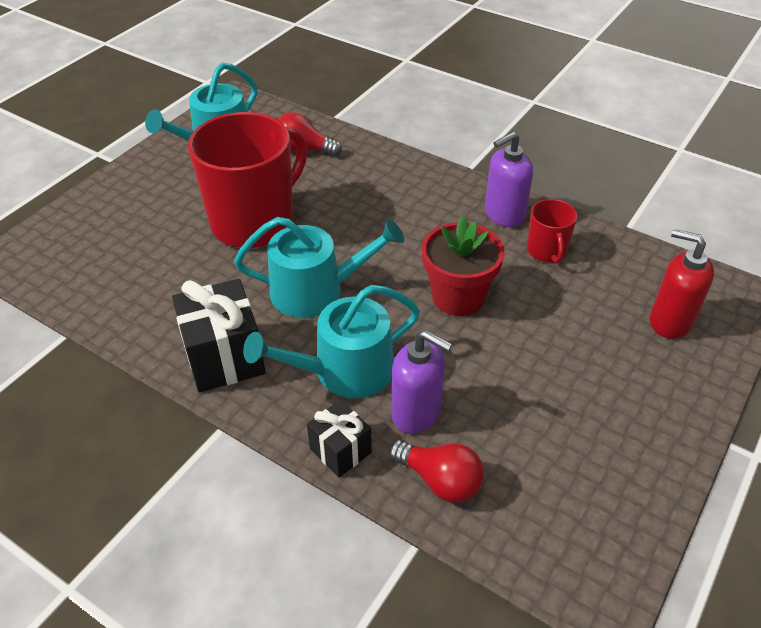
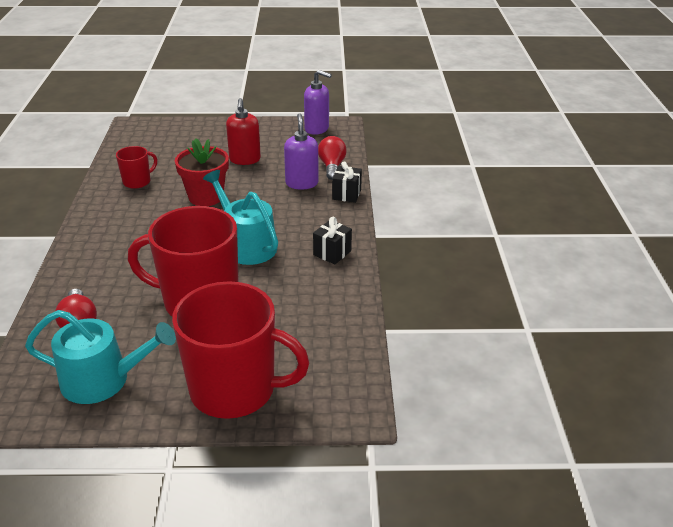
camera: 125 degrees left, 10 degrees down
black gift [172,279,266,393] -> black gift [313,217,352,264], size x0.59
turquoise watering can [243,285,420,398] -> none
purple soap dispenser [485,132,533,227] -> purple soap dispenser moved to [304,70,332,135]
red soap dispenser [650,229,714,339] -> red soap dispenser moved to [226,98,261,165]
none -> red mug [172,281,310,419]

